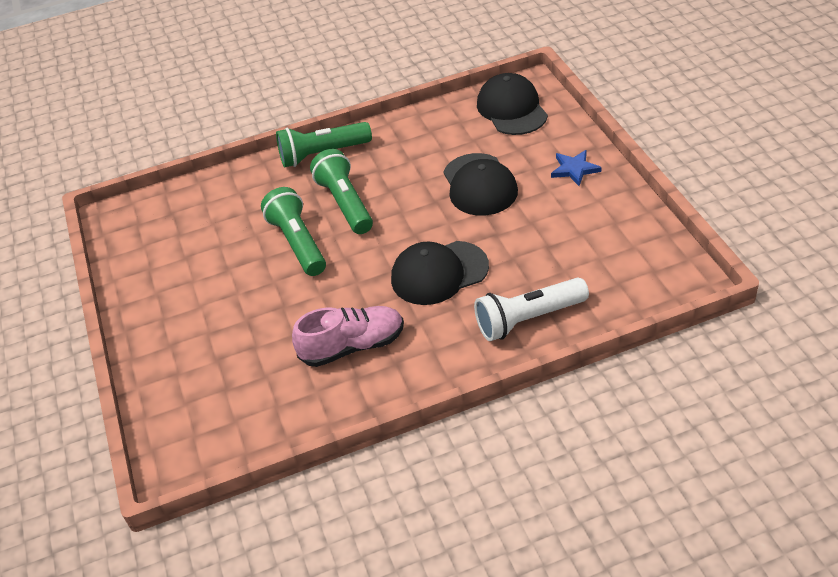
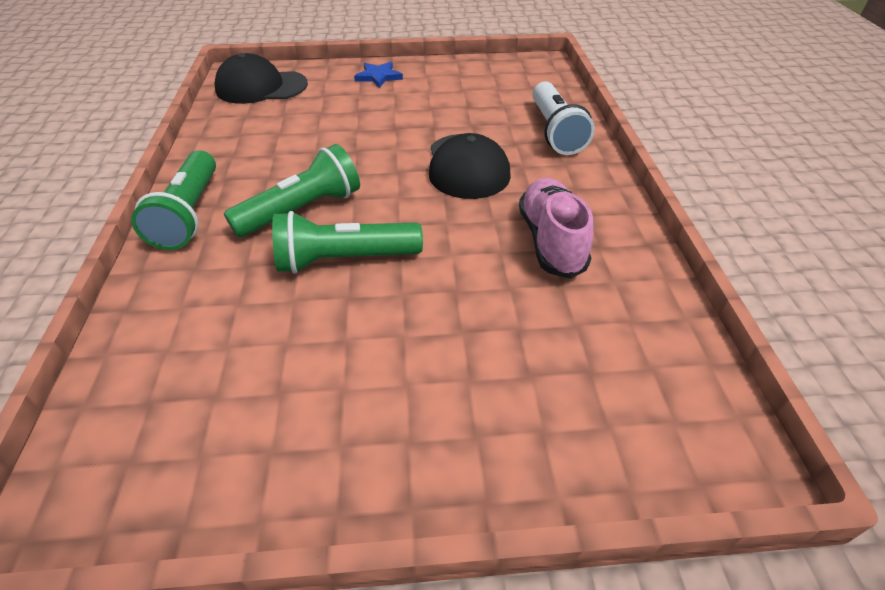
camera: 80 degrees left, 0 degrees up
green flashlight [310,149,373,234] -> green flashlight turned 150 degrees clockwise [224,144,360,237]
black cap [444,153,518,216] -> none

